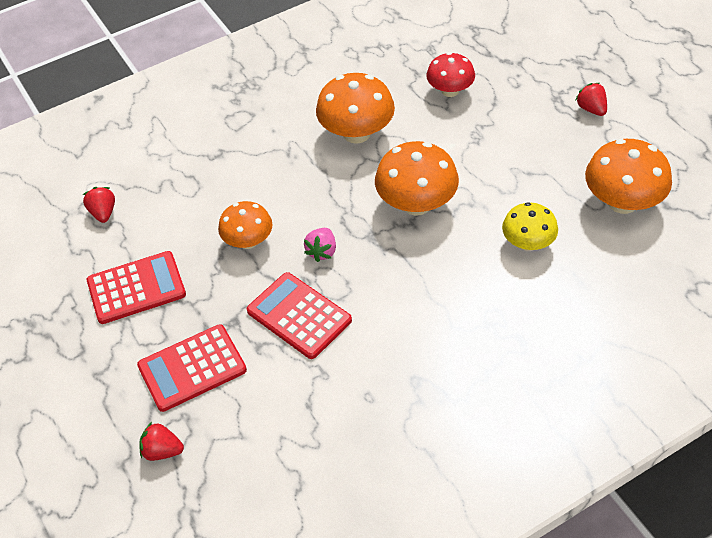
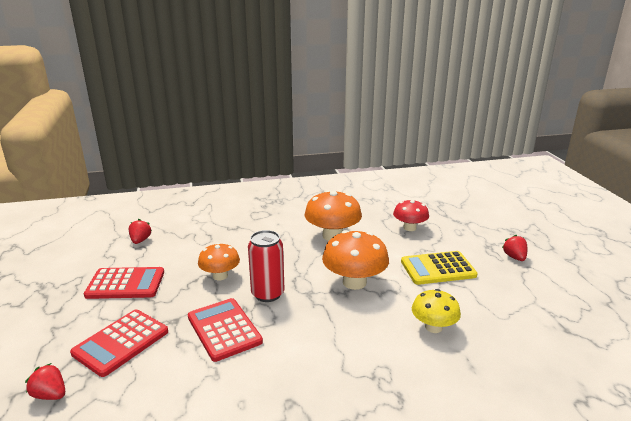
camera: 15 degrees right, 25 degrees down
red calculator [137,324,247,412] -> red calculator turned 45 degrees counterclockwise [70,310,168,377]
pink strawberry [304,228,336,262] -> red can [248,230,284,302]
orange mushroom [585,139,672,214] -> none
none -> yellow calculator [401,251,478,285]

